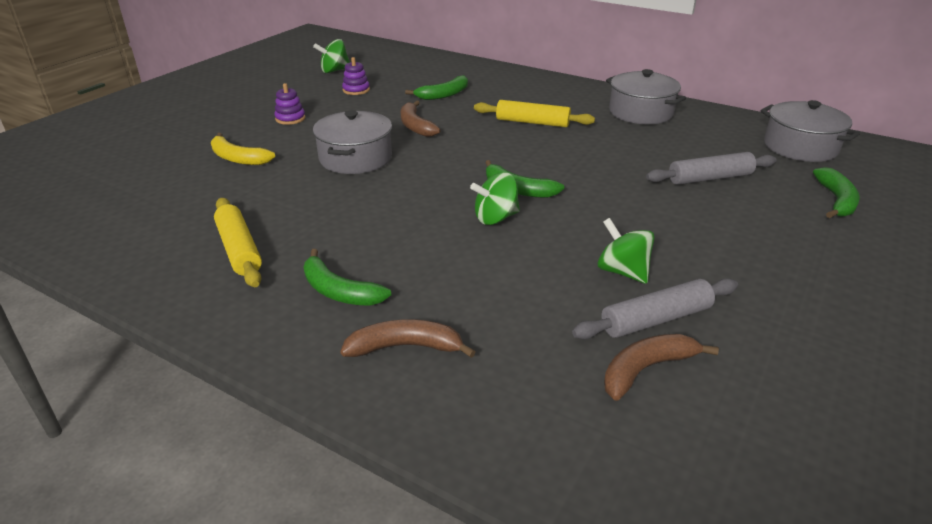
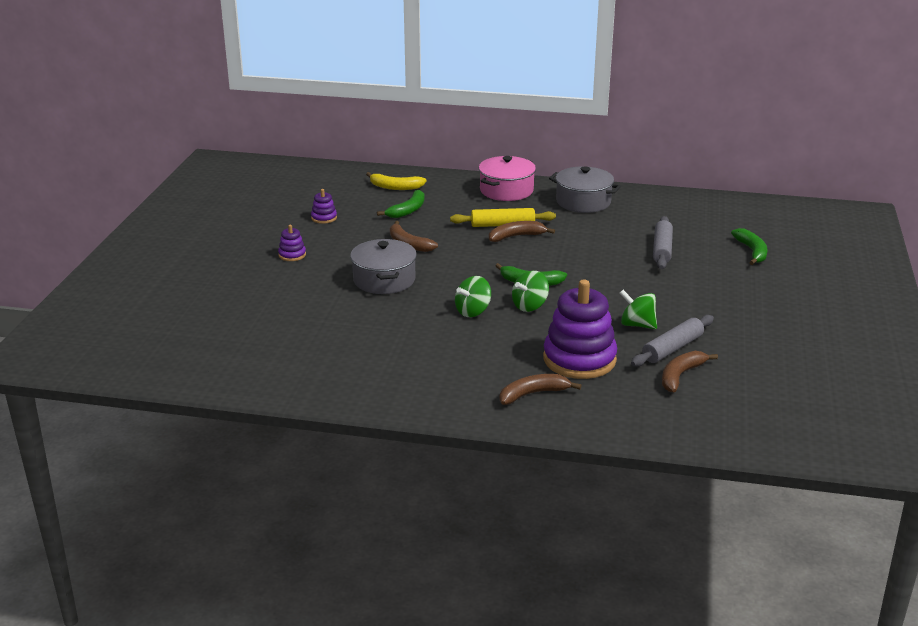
camera: 20 degrees left, 5 degrees down
yellow banana [211,133,275,165] -> yellow banana moved to [366,172,427,190]
yellow rolling pin [214,198,262,287] -> none
green banana [304,249,391,306] -> none
green spinning top [313,39,350,73] -> green spinning top moved to [455,276,491,317]
grey rolling pin [646,152,777,185] -> grey rolling pin turned 45 degrees counterclockwise [653,216,673,269]
grey pot [761,100,860,162] -> none
none -> pink pot [479,156,536,201]
none -> brown banana [489,221,555,242]
none -> purple stacking toy [543,280,617,379]

